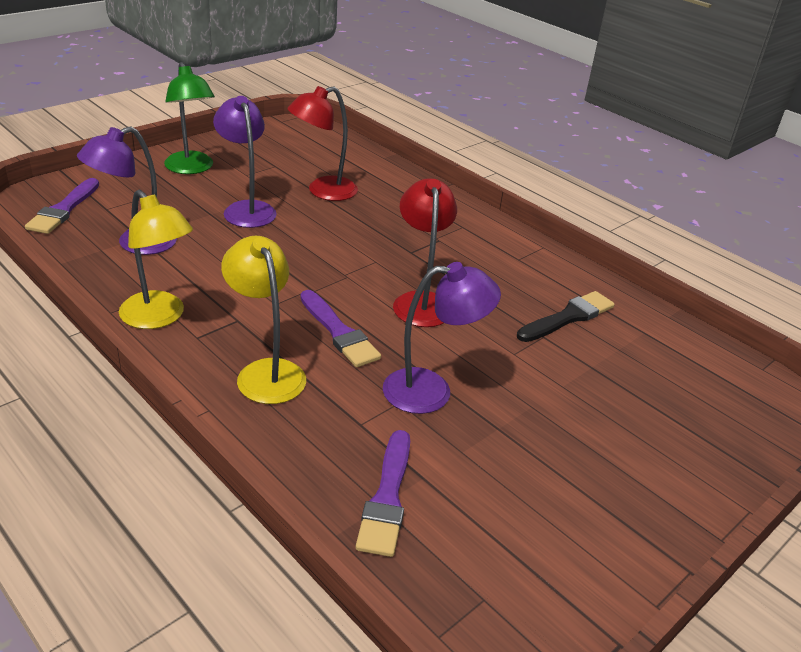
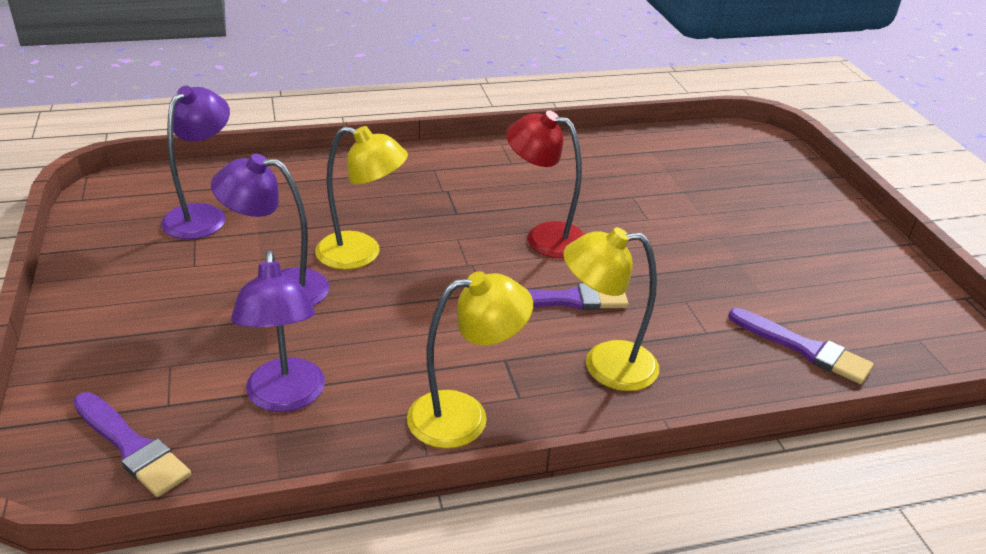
camera: 60 degrees left, 0 degrees up
green lamp [164,62,215,174] -> none
red lamp [287,86,358,201] -> none
purple lamp [383,262,501,414] -> purple lamp moved to [161,86,230,239]
black brush [517,291,615,342] -> none
none -> yellow lamp [315,126,408,270]

